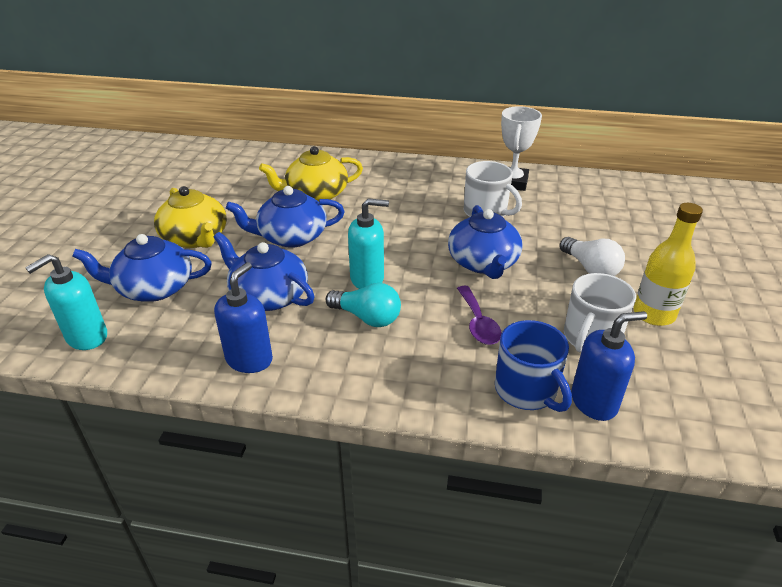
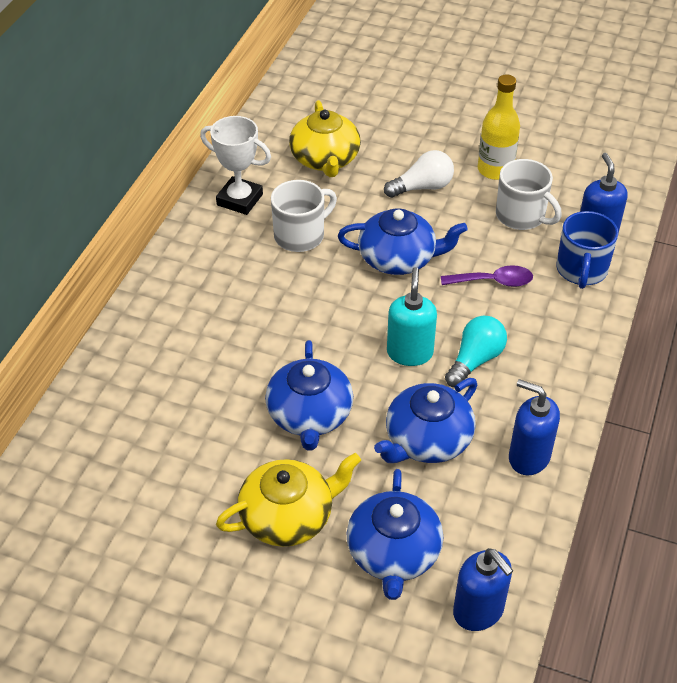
camera: 80 degrees left, 10 degrees up
turquoise soap dispenser [25,254,107,350] -> blue soap dispenser [453,548,513,631]
yellow teapot [259,146,363,202] -> yellow teapot moved to [289,100,361,177]
blue mug [495,320,572,412] -> blue mug turned 120 degrees clockwise [556,211,618,289]

